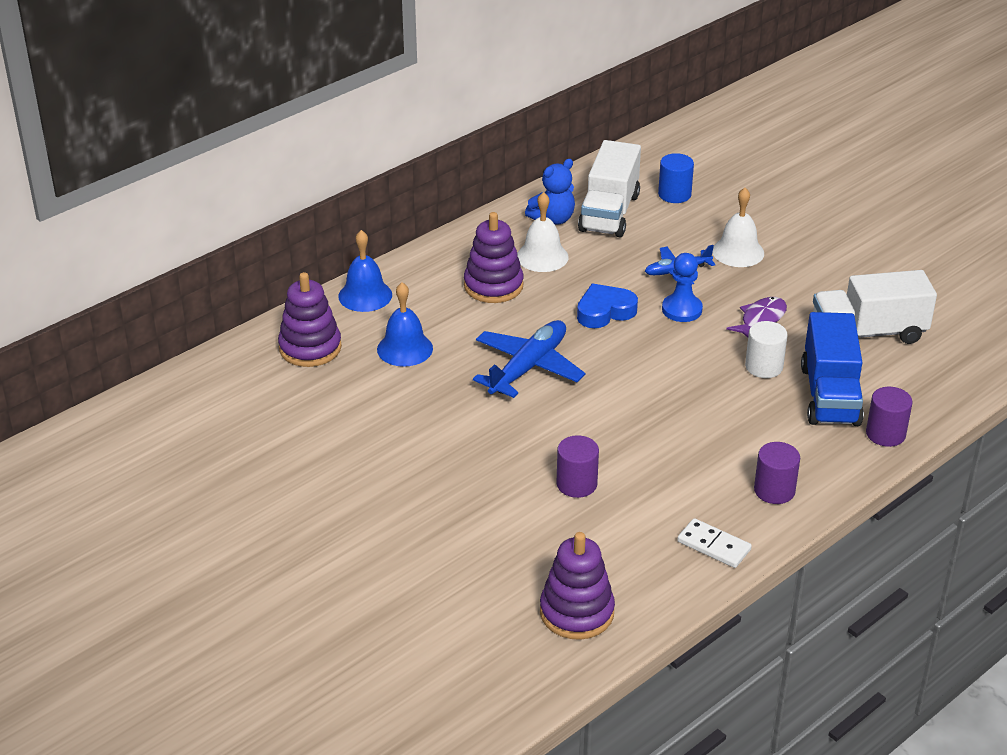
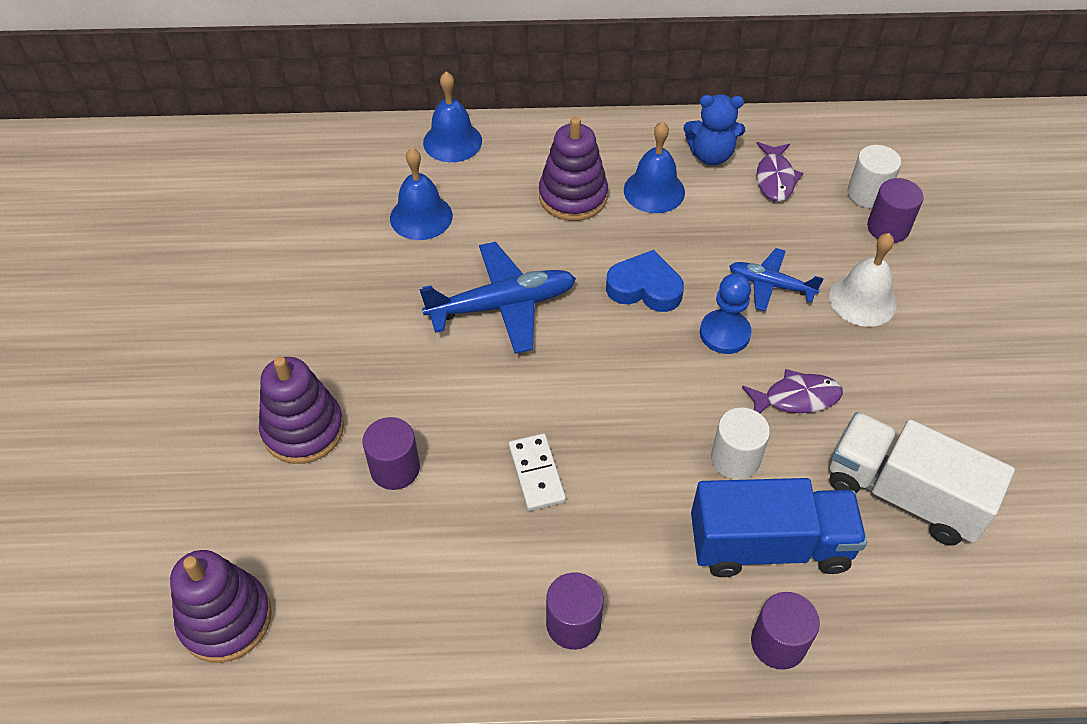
camera: 40 degrees right, 15 degrees up
purple stacking toy [278,272,342,367] -> purple stacking toy moved to [259,356,344,464]
white bell [517,192,569,272] -> blue bell [624,121,685,213]
white truck [578,140,641,237] -> purple fish [756,142,803,201]
blue cylinder [658,153,694,203] -> white cylinder [847,145,901,208]
white domino [677,518,752,568] -> white domino moved to [509,433,566,511]
blue truck [801,312,864,426] -> blue truck turned 135 degrees counterclockwise [691,478,867,577]
none -> purple cylinder [867,178,924,243]

